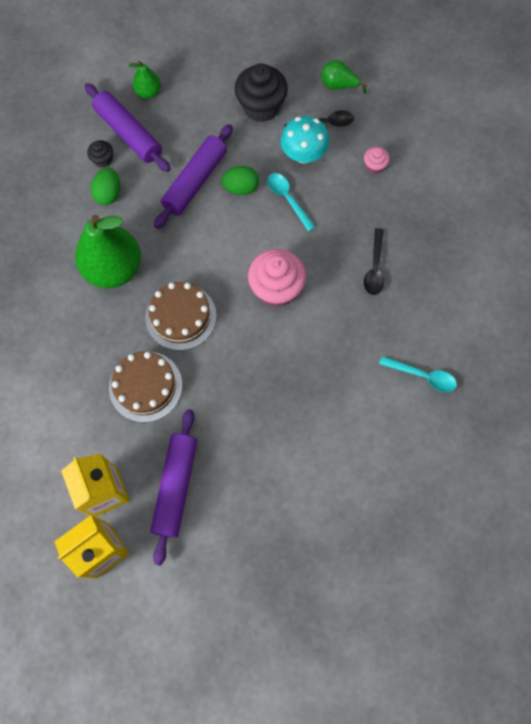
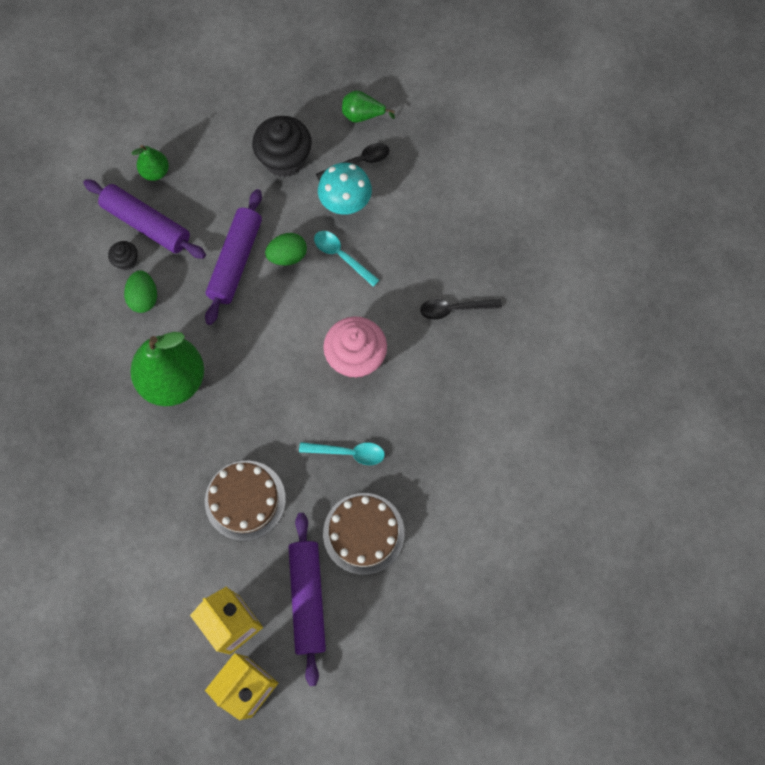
camera: 15 degrees left, 0 degrees up
brown cake [145,282,217,351] -> brown cake moved to [323,493,405,575]
pink cupcake [364,147,390,174] -> none
black spoon [364,228,384,295] -> black spoon turned 90 degrees clockwise [420,299,502,320]
turquoise spoon [379,356,457,392] -> turquoise spoon moved to [299,442,385,465]

